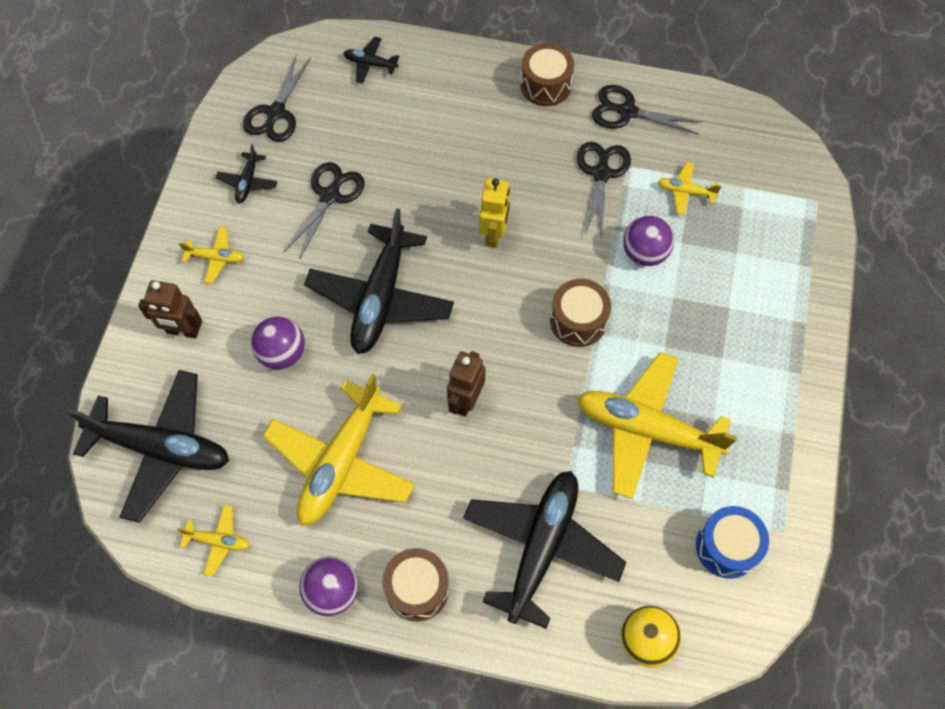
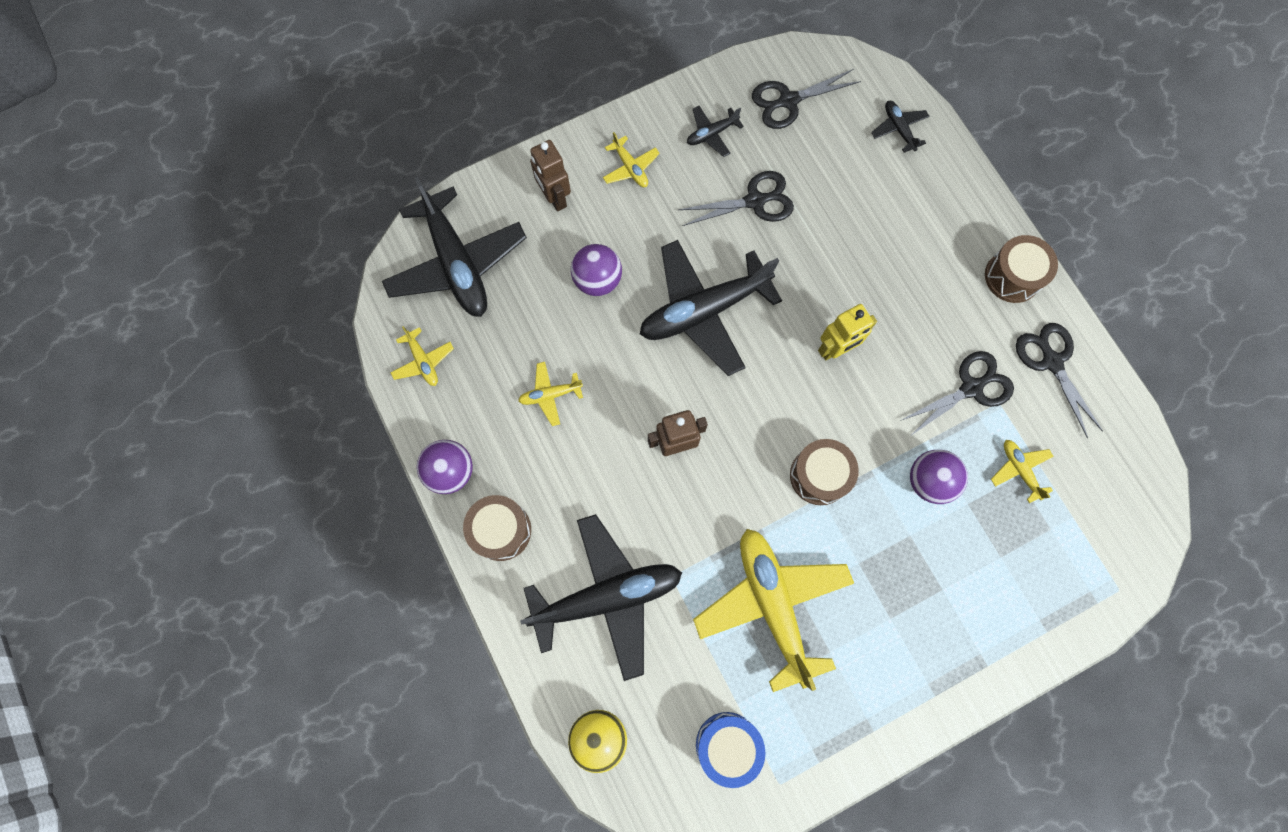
camera: 50 degrees right, 10 degrees up
yellow plane [263,373,415,526] -> yellow plane [518,362,583,426], size x0.44

